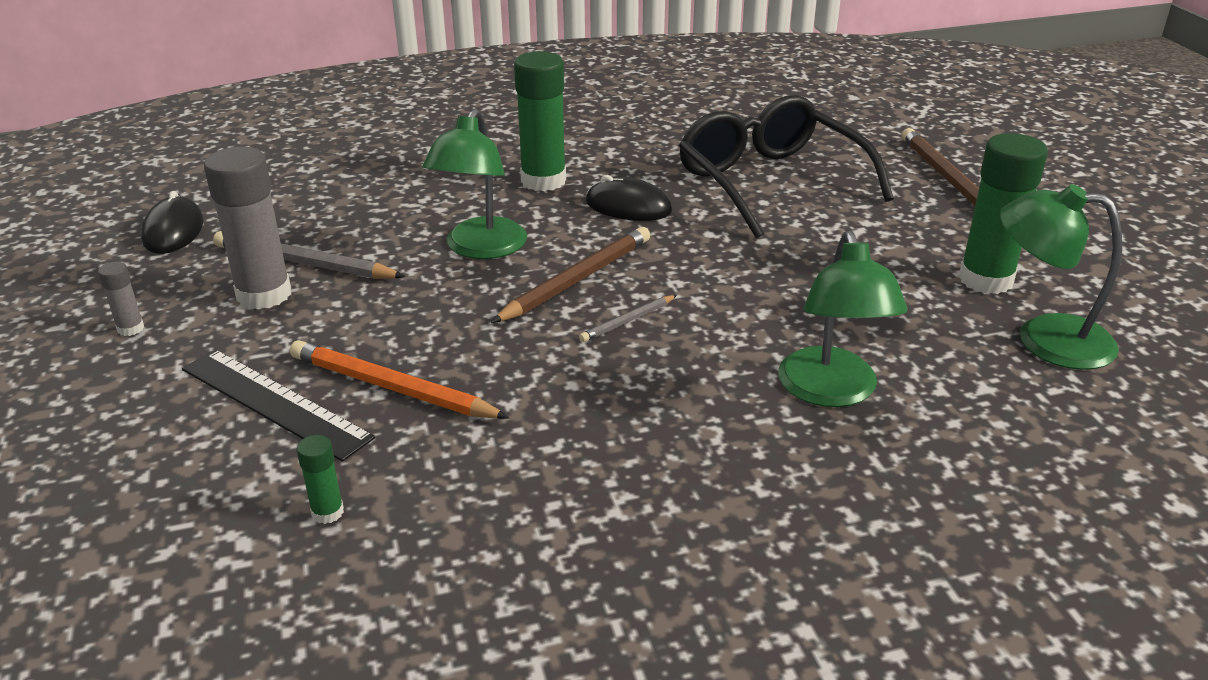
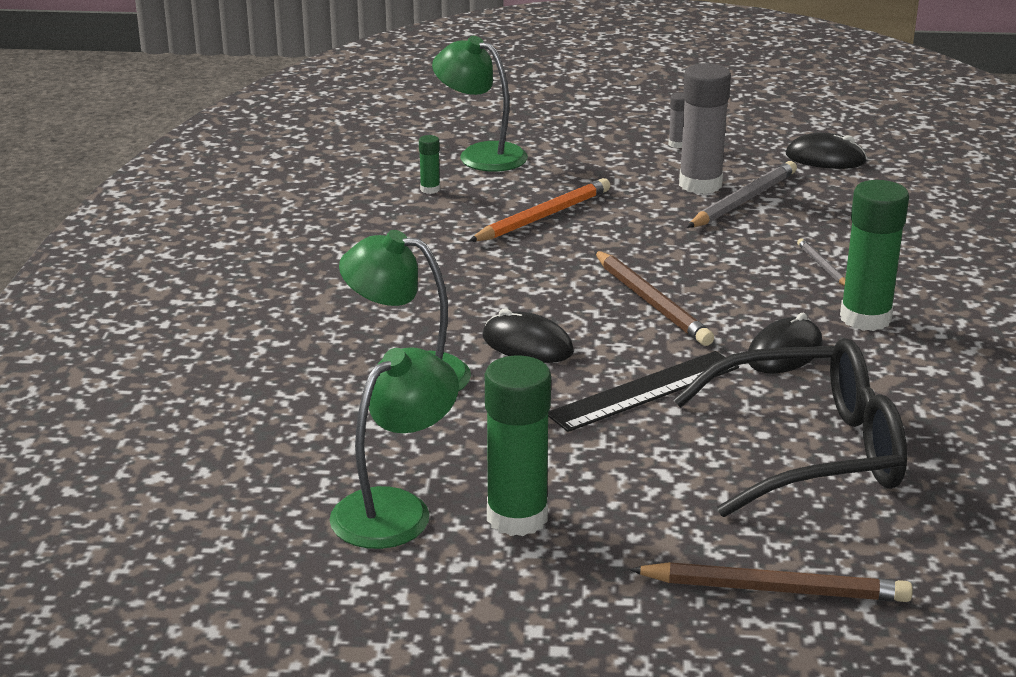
camera: 110 degrees right, 5 degrees down
black ruler [182,349,375,462] -> black ruler moved to [548,351,739,432]
green lamp [423,109,527,259] -> green lamp moved to [432,36,528,172]
grey pencil [579,295,677,342] -> grey pencil moved to [797,238,846,286]
none -> black mouse [483,309,574,363]

